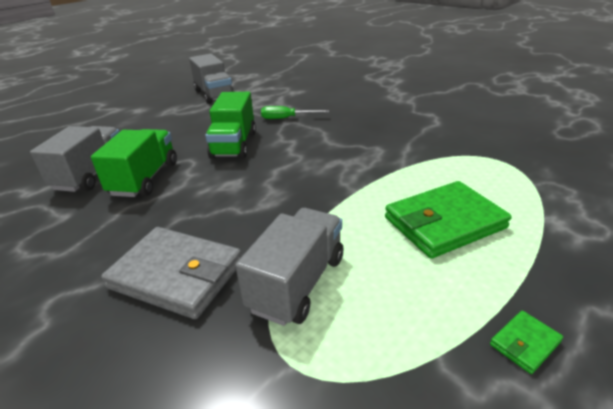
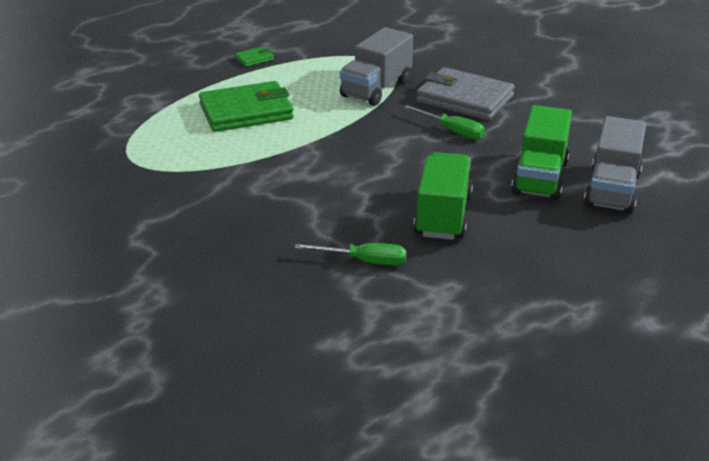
camera: 175 degrees left, 0 degrees up
grey truck [189,54,234,104] -> none
none -> green screwdriver [404,105,485,139]

